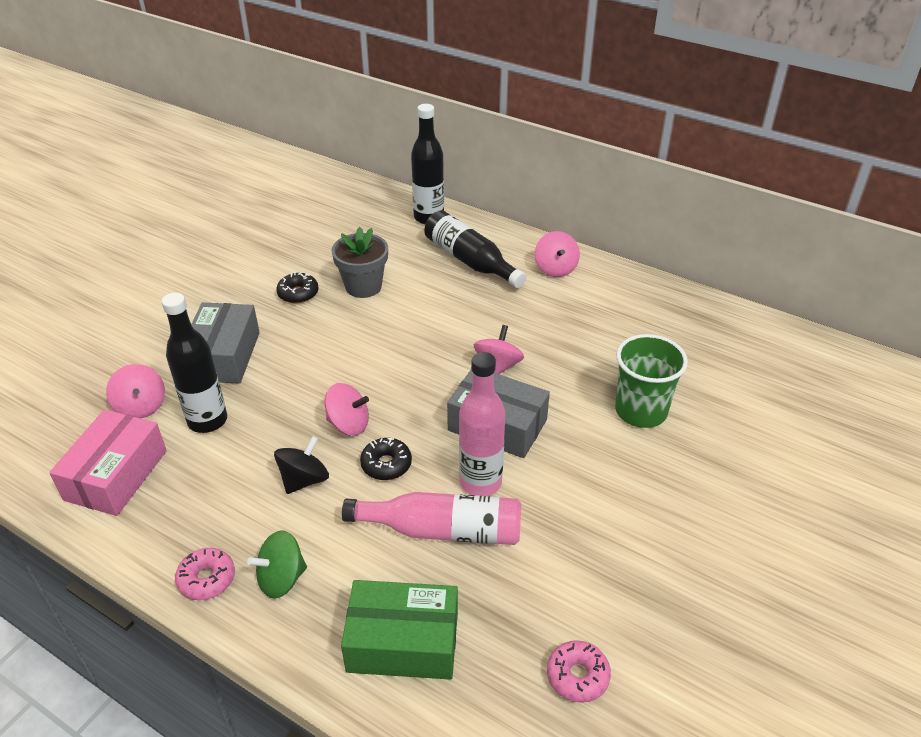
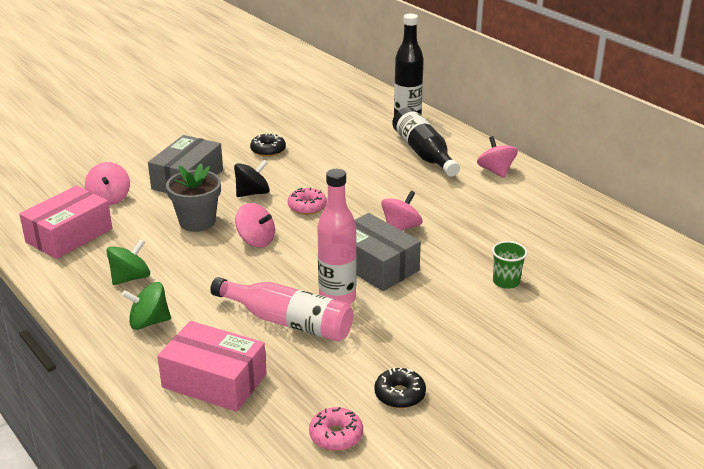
camera: 20 degrees right, 10 degrees down
black bottle [162,293,227,433] -> none
pink donut [175,548,235,600] -> pink donut moved to [288,188,327,215]
black spinning top [274,436,329,494] -> black spinning top moved to [234,160,270,197]
grey flower pot [332,227,388,298] -> grey flower pot moved to [166,164,221,232]
green box [341,580,458,680] -> pink box [157,321,267,412]
black donut [360,438,412,480] -> black donut moved to [374,368,426,408]
pink spinning top [535,231,580,277] -> pink spinning top turned 150 degrees clockwise [477,136,518,178]
green cup [615,334,688,428] -> green cup [492,241,527,289], size x0.56
none -> green spinning top [106,239,150,285]

